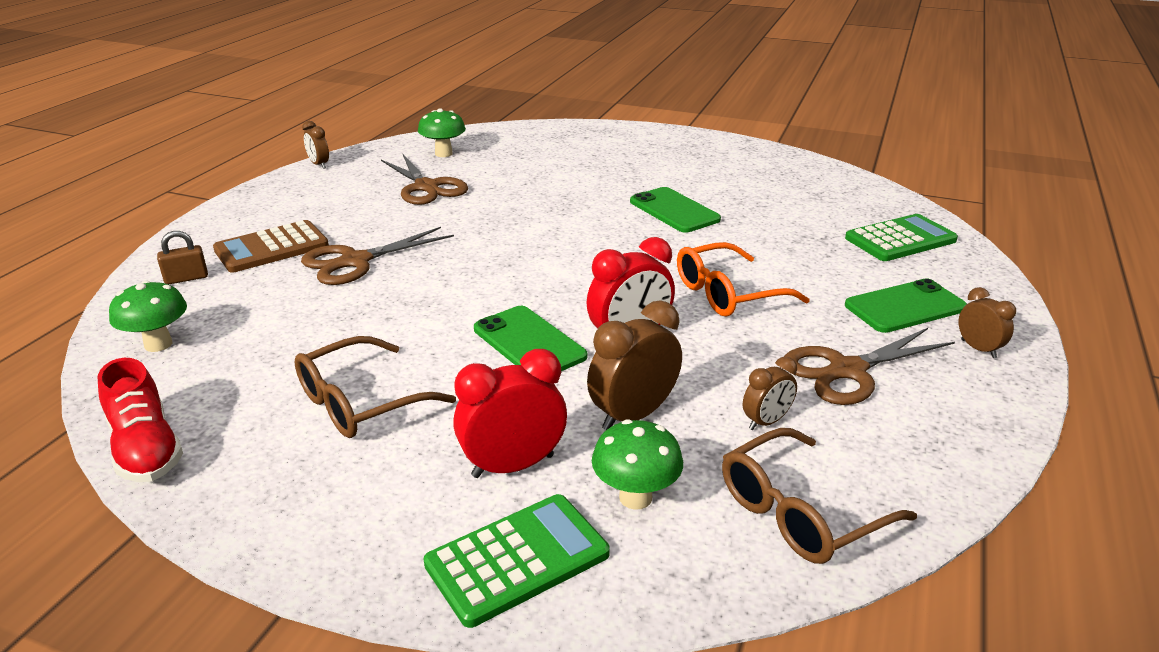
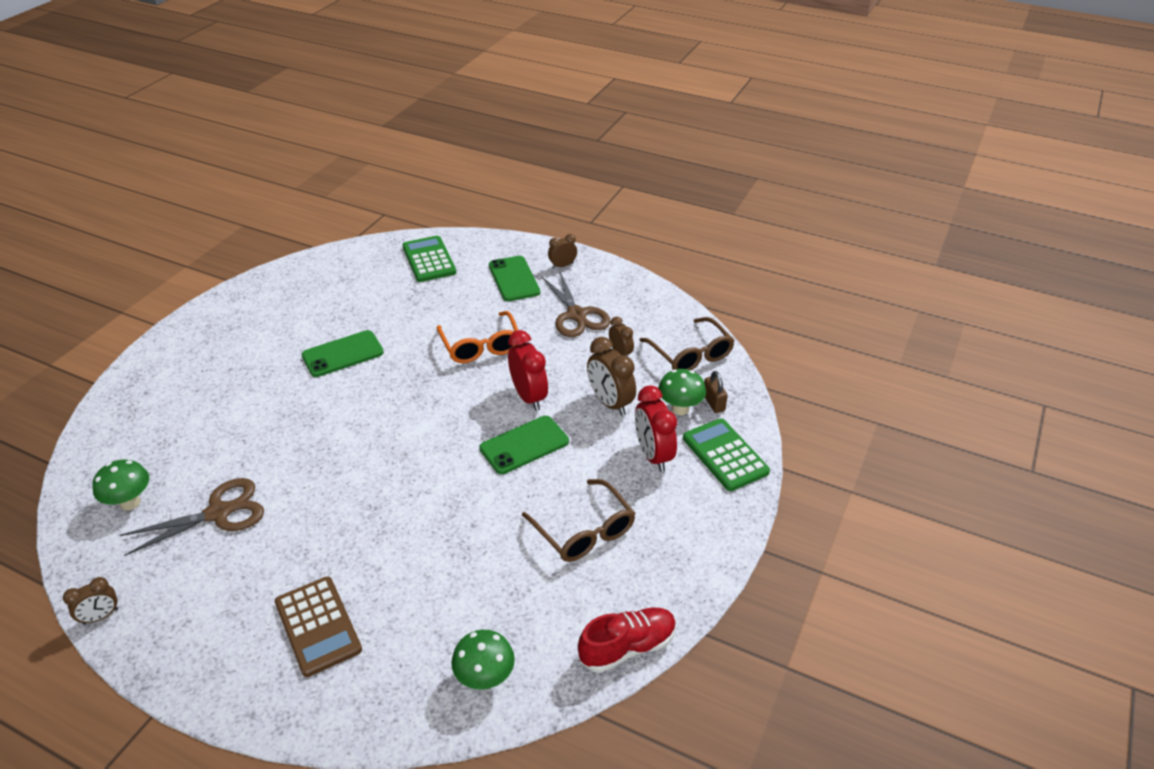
camera: 85 degrees left, 10 degrees up
brown padlock [157,231,208,284] -> brown padlock moved to [704,371,728,413]
brown scissors [301,227,454,285] -> none

